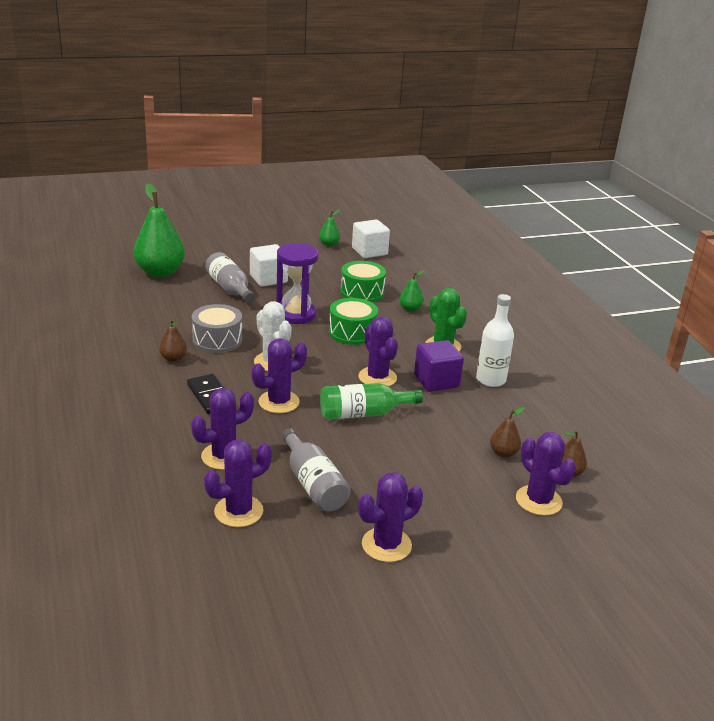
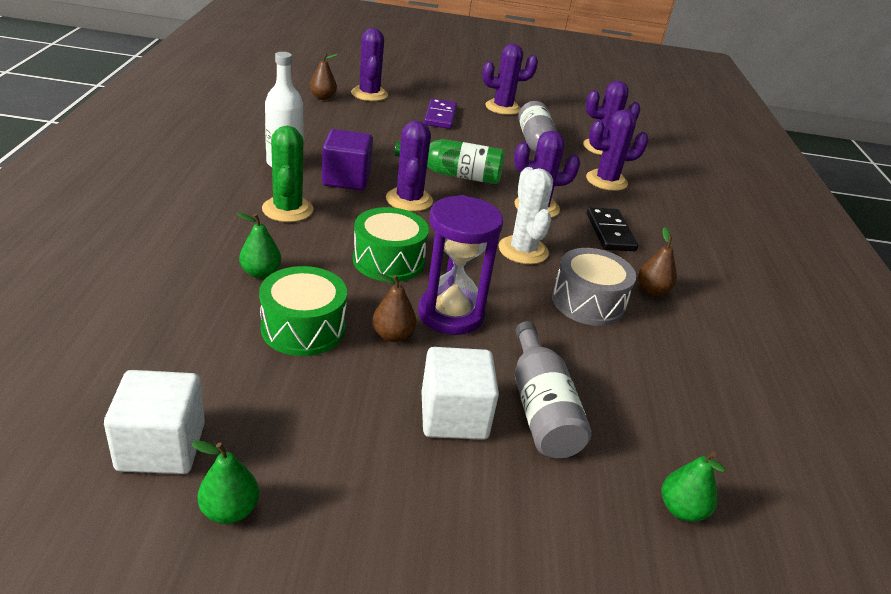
camera: 160 degrees left, 5 degrees up
green pear [133,183,185,277] -> green pear [662,451,725,522], size x0.46
brown pear [490,407,524,458] -> brown pear moved to [372,273,416,342]
none -> purple domino [424,98,457,129]

